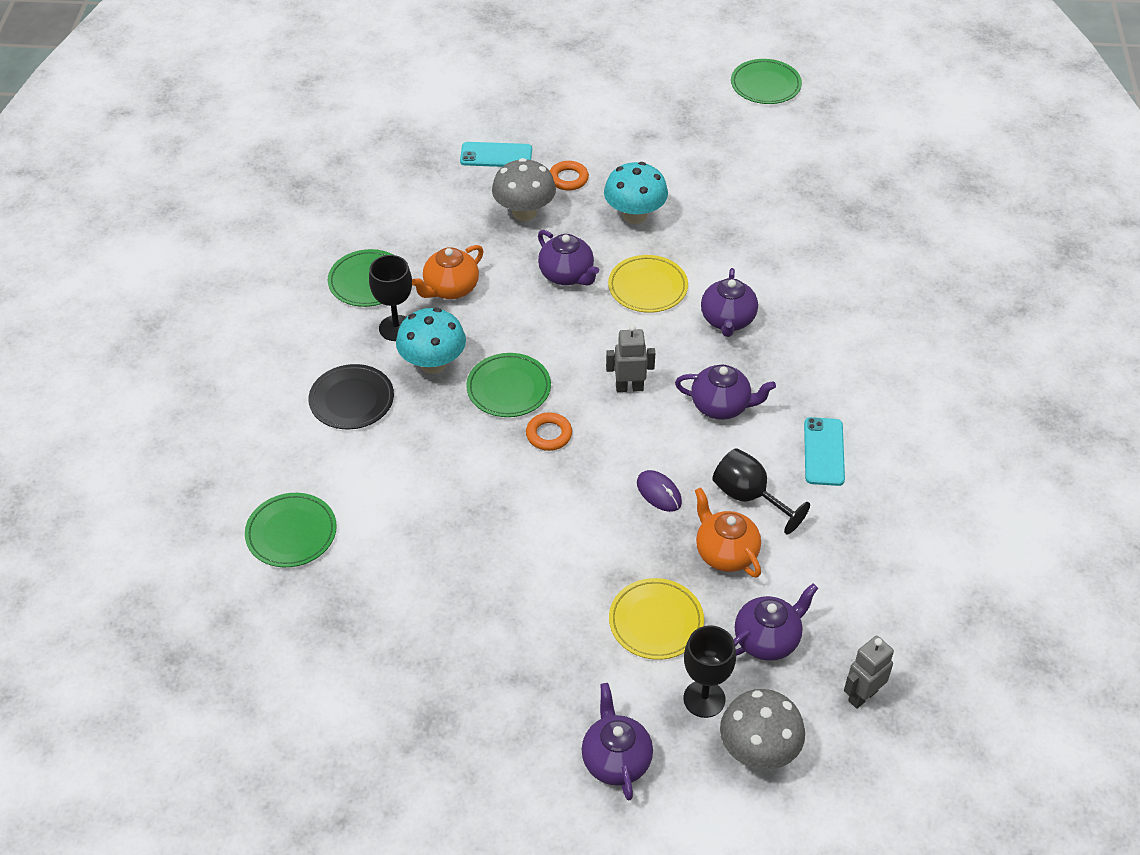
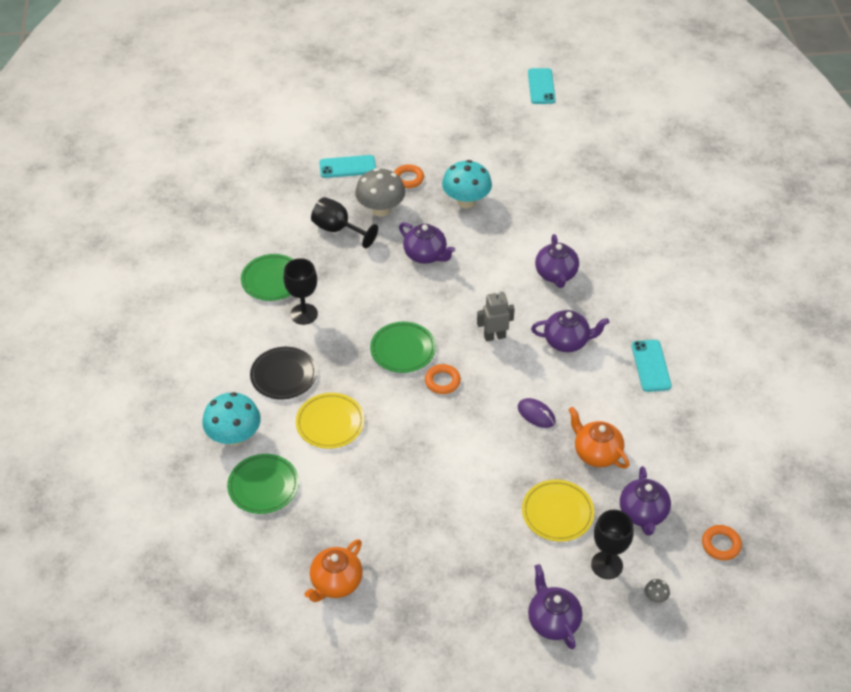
camera: 10 degrees left, 0 degrees up
turquoise mushroom [396,308,466,374] -> turquoise mushroom moved to [202,392,261,446]
orange teapot [412,245,484,299] -> orange teapot moved to [304,539,363,602]
yellow plate [608,255,688,313] -> yellow plate moved to [296,393,365,449]
black goblet [712,448,810,535] -> black goblet moved to [311,197,378,248]
grey mushroom [720,689,805,770] -> grey mushroom [645,579,670,603], size x0.40
green plate [731,59,802,104] -> turquoise phone [528,68,556,104]
purple teapot [734,584,818,661] -> purple teapot turned 135 degrees clockwise [620,466,671,535]
grey robot [844,636,894,709] -> orange ring [702,525,742,560]

